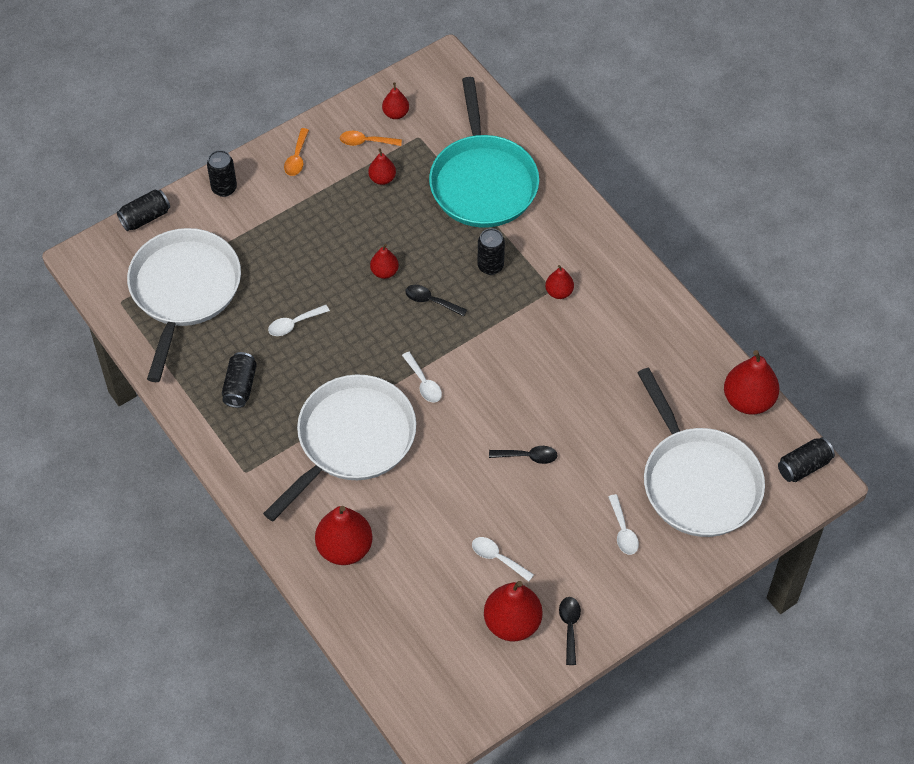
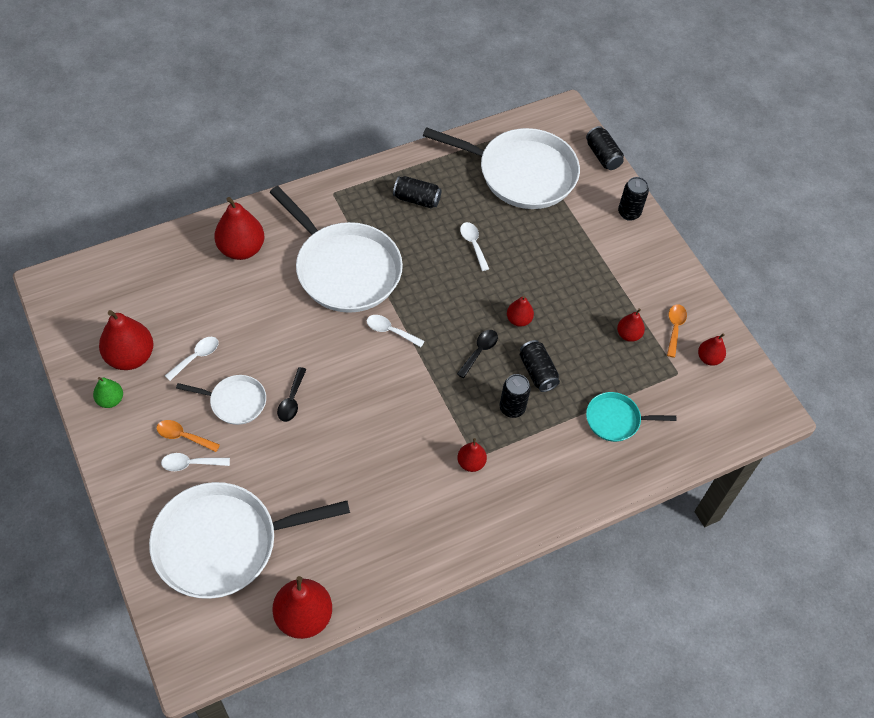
camera: 95 degrees right, 0 degrees up
orange spoon [284,128,309,176] -> orange spoon moved to [156,420,220,452]
white spoon [402,352,442,403] -> white spoon turned 45 degrees clockwise [367,315,425,347]
turquoise pan [429,77,539,228] -> turquoise pan [586,392,677,442], size x0.49
black spoon [559,597,581,665] -> green pear [93,377,123,408]
black can [778,437,835,482] -> black can moved to [520,340,560,392]
none -> white pan [176,375,266,425]

